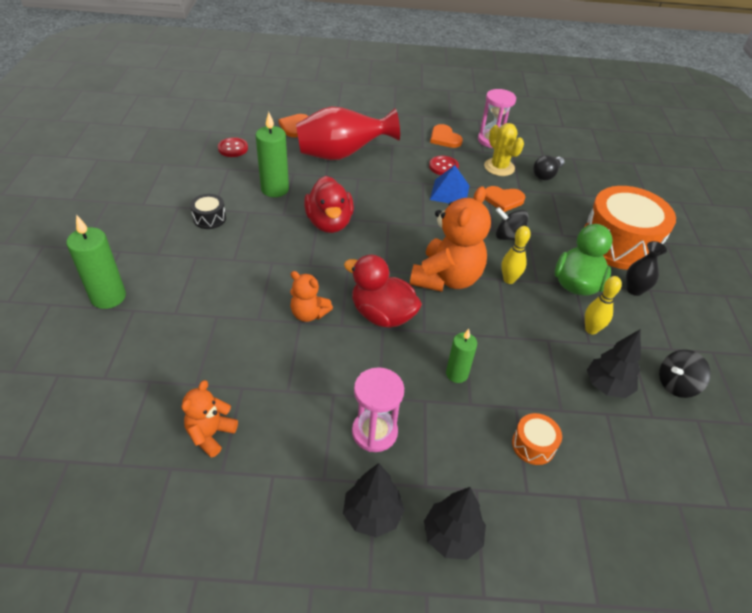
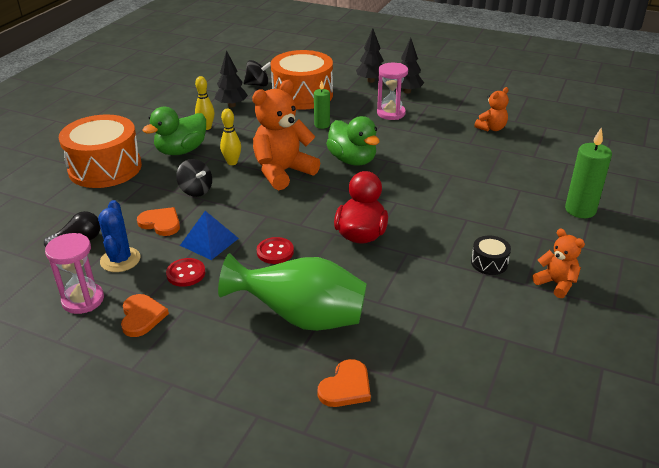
camera: 155 degrees left, 10 degrees down
red button [218,137,248,157] -> red button moved to [257,237,294,264]
green candle [256,112,289,197] -> none
orange teddy bear [290,271,333,322] -> orange teddy bear moved to [532,228,585,298]
red vase [296,106,400,160] -> green vase [218,253,367,331]
red duck [344,255,422,328] -> green duck [326,116,379,165]
yellow cactus [484,123,524,176] -> blue cactus [98,200,141,272]
orange drum [512,413,562,465] -> orange drum [271,50,333,110], size x2.37
black vase [626,241,667,296] -> none
black spinning top [659,350,711,398] -> black spinning top moved to [244,60,271,86]

